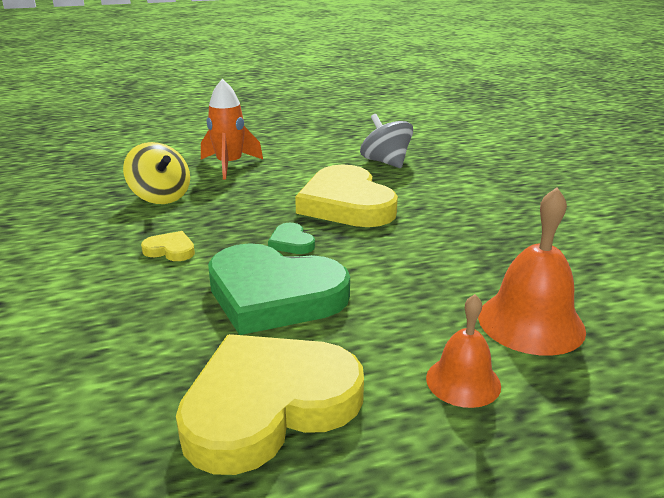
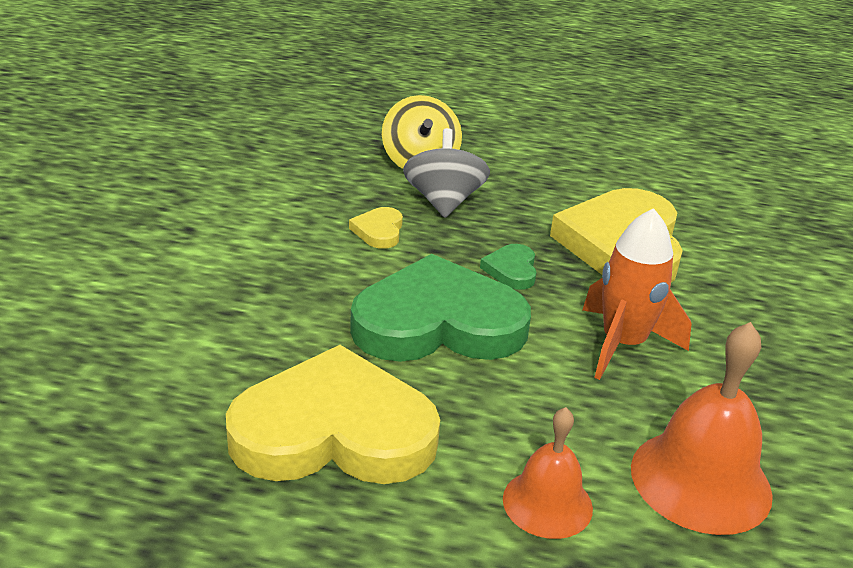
camera: 30 degrees right, 5 degrees up
yellow heart [141,231,195,261] -> yellow heart turned 135 degrees counterclockwise [349,207,403,249]
orange rocket [201,79,263,180] -> orange rocket moved to [583,208,692,380]
green heart [208,243,350,335] -> green heart turned 120 degrees clockwise [350,254,531,362]
grey spinning top [360,114,413,168] -> grey spinning top moved to [403,128,490,218]

